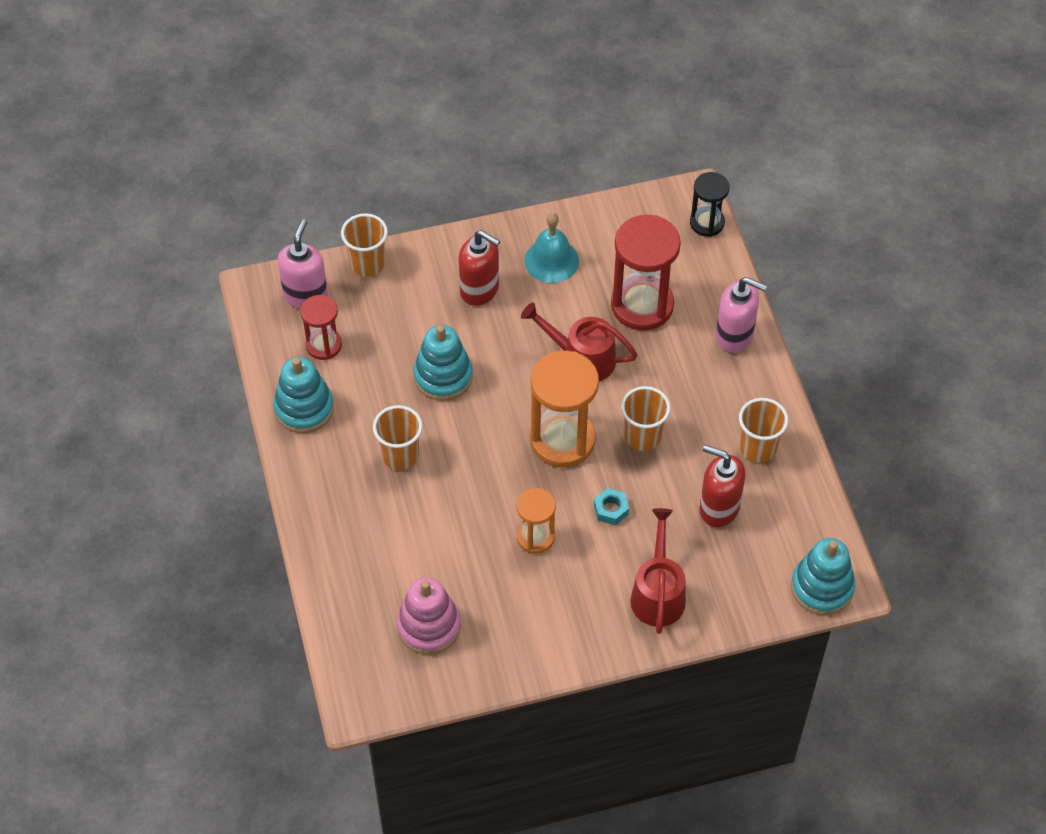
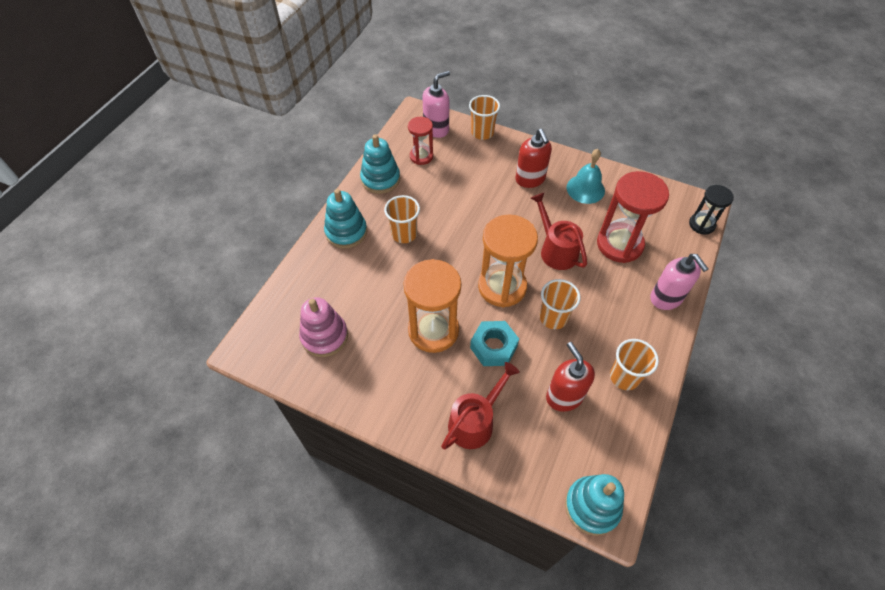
camera: 40 degrees right, 0 degrees up
turquoise stacking toy [413,325,473,401] -> turquoise stacking toy moved to [324,189,367,249]
orange hourglass [516,488,556,554] -> orange hourglass [403,259,461,353], size x1.76
turquoise nut [594,488,629,525] -> turquoise nut [470,321,519,366], size x1.68

